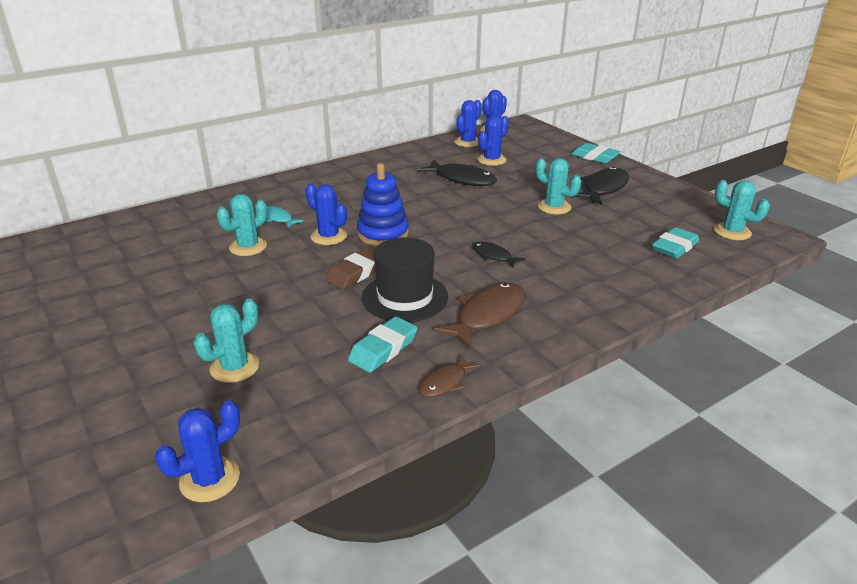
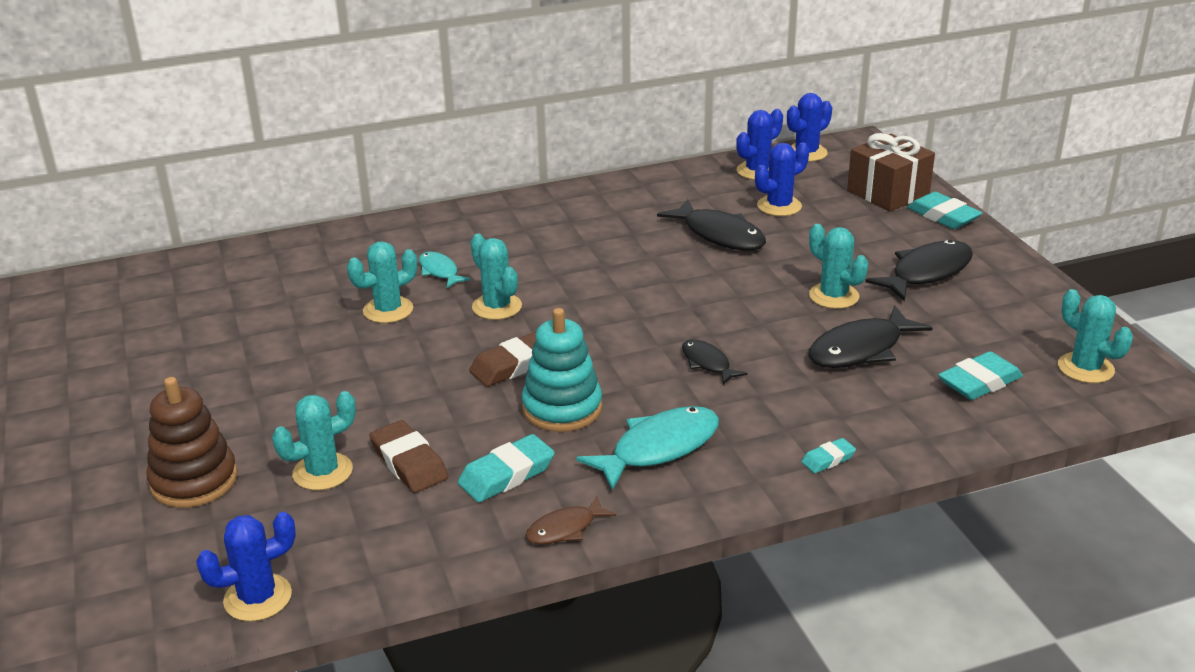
camera: 15 degrees right, 0 degrees up
blue cactus [305,184,347,245] -> turquoise cactus [471,234,522,320]
blue stacking toy [357,163,409,246] -> none
black hat [362,237,448,322] -> turquoise stacking toy [522,308,602,432]
brown fish [434,283,525,348] -> turquoise fish [576,406,719,491]
none -> brown stacking toy [146,377,237,508]
none -> brown eraser [369,420,448,493]
none -> turquoise eraser [801,438,856,473]
none -> black fish [809,305,933,368]
none -> brown gift [847,133,935,212]

